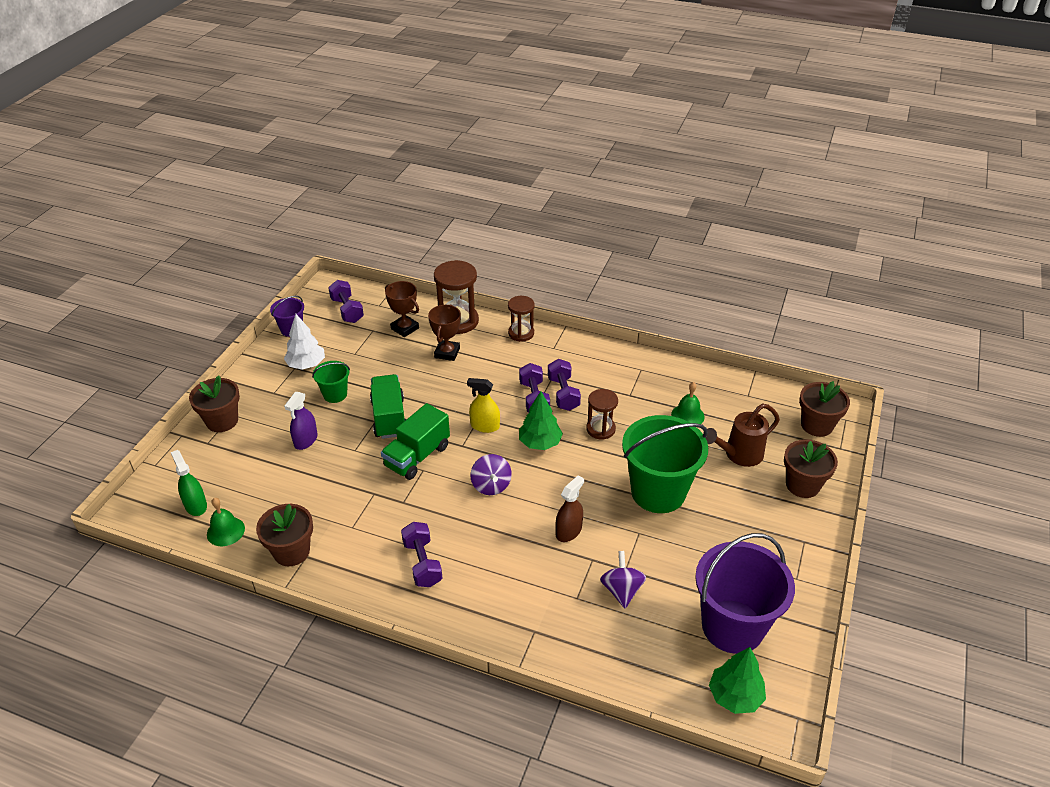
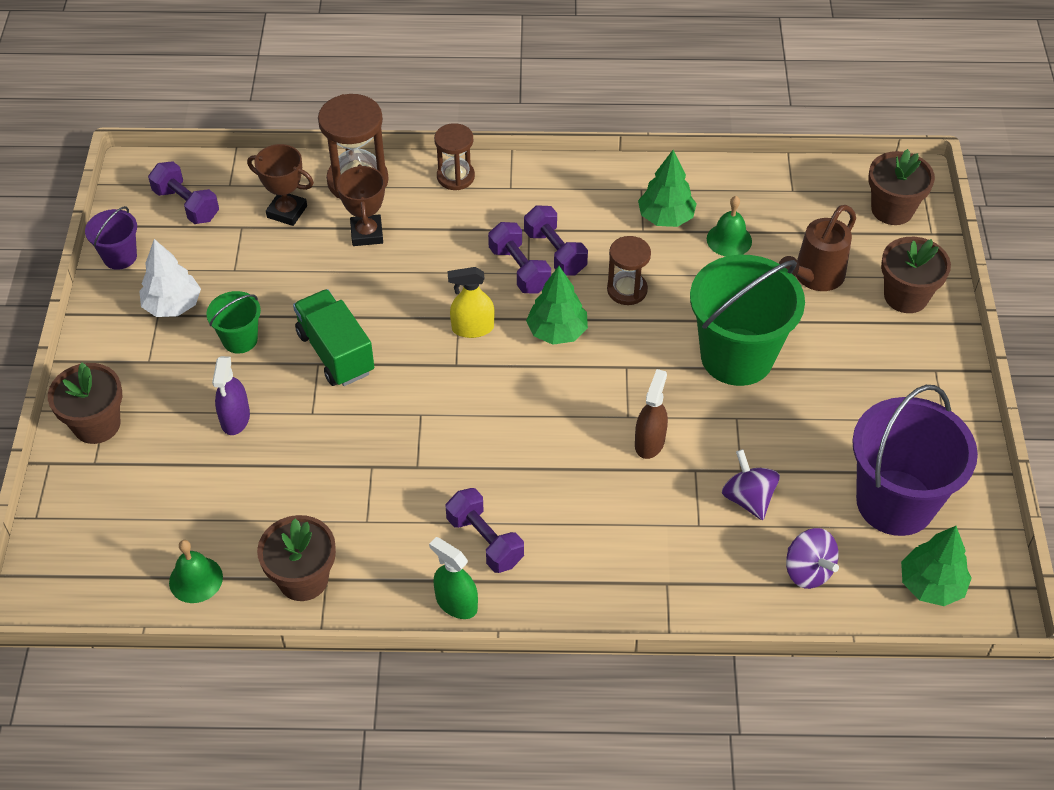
camera: 20 degrees left, 10 degrees up
green spray bottle [171,450,207,516] -> green spray bottle moved to [429,537,478,619]
green truck [381,403,450,480] -> none
purple spinning top [470,454,512,495] -> purple spinning top moved to [786,528,839,589]
none -> green tree [638,150,697,227]

